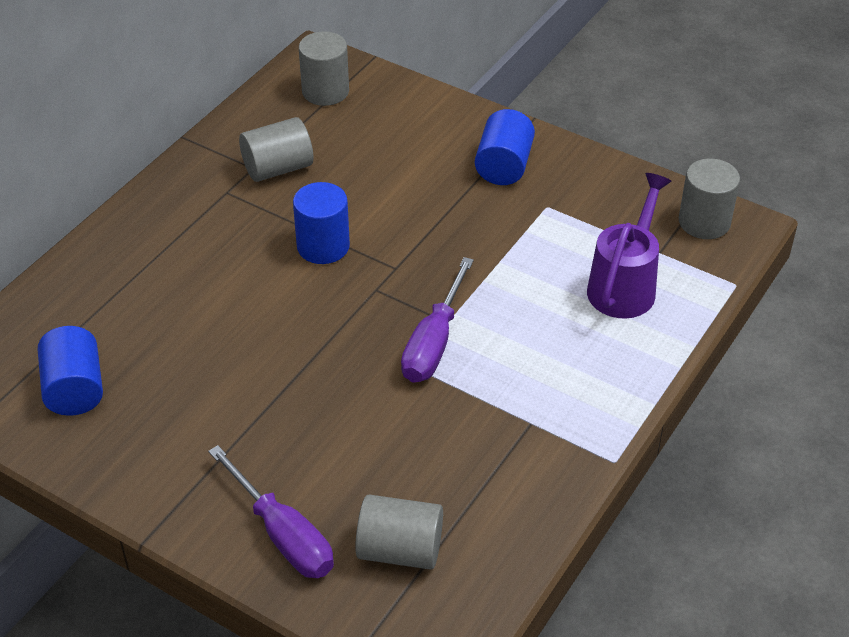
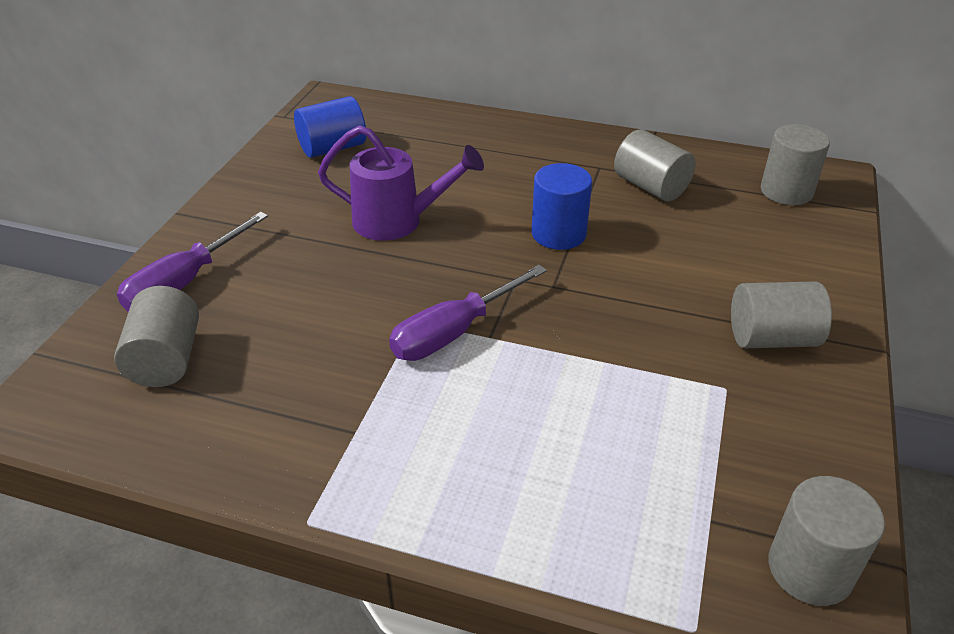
camera: 75 degrees right, 5 degrees down
purple screwdriver [401,257,474,382] -> purple screwdriver turned 45 degrees counterclockwise [389,265,547,361]
blue cylinder [475,109,535,185] -> grey cylinder [731,282,832,348]
purple watering can [587,173,672,319] -> purple watering can moved to [318,125,484,241]

